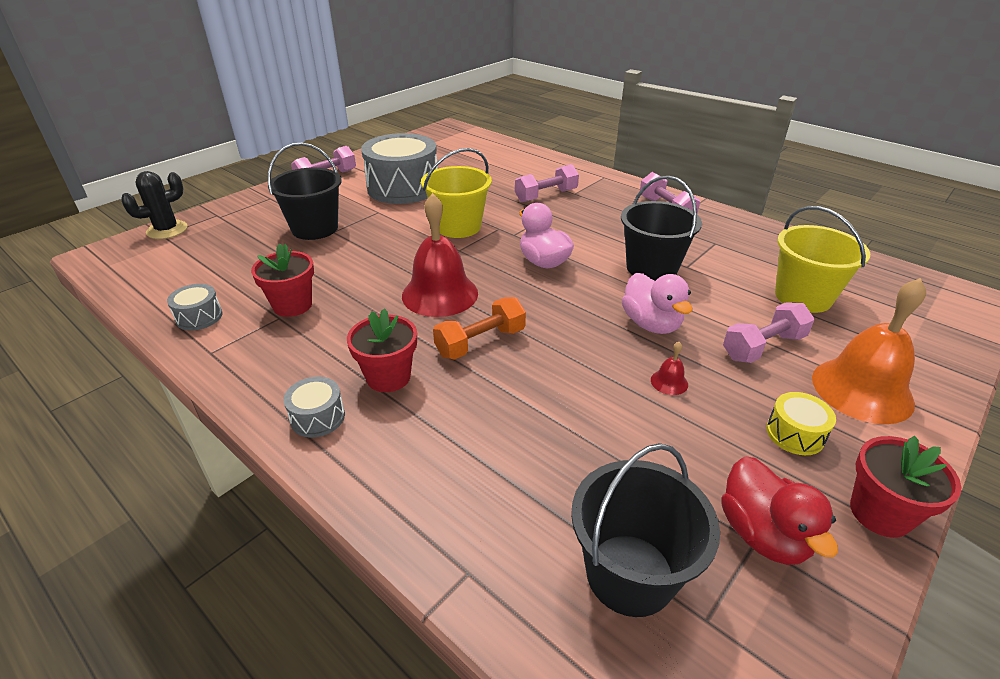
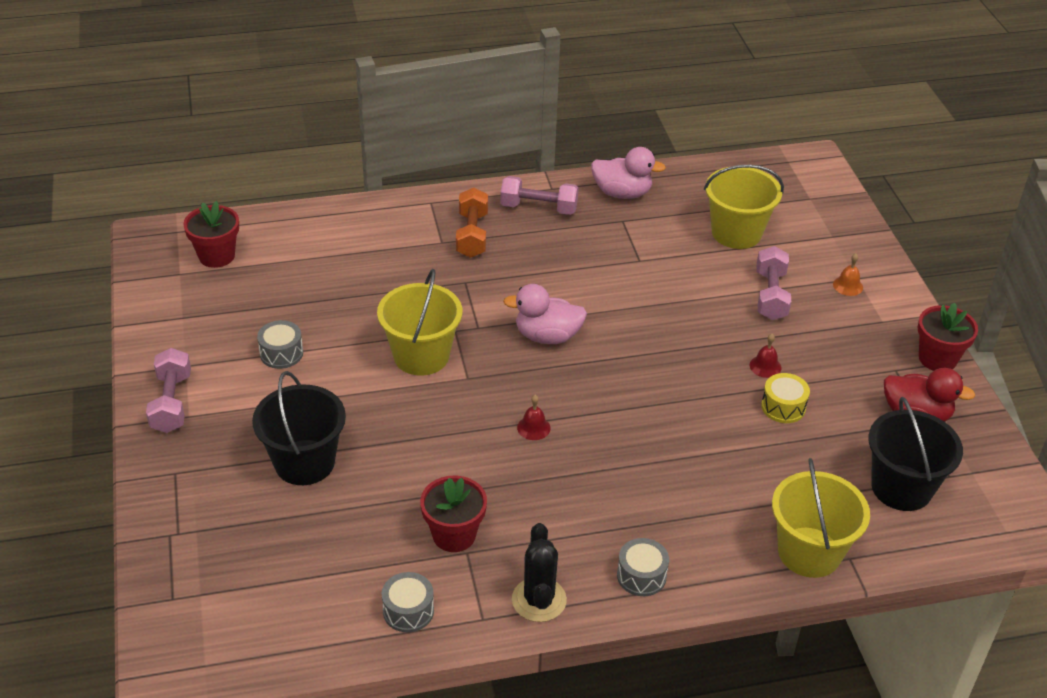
camera: 55 degrees left, 5 degrees up
black cactus [121,171,187,239] -> black cactus moved to [512,523,567,622]
red flower pot [347,308,417,392] -> red flower pot moved to [183,201,239,268]
grey drum [361,133,438,204] -> grey drum [257,320,303,369], size x0.44
red bell [402,193,478,317] -> red bell [517,395,551,440], size x0.40
orange dumbbell [433,297,526,360] -> orange dumbbell moved to [456,188,488,258]
pink dumbbell [515,164,579,202] -> none
black bucket [621,176,702,281] -> none
pink duck [622,273,693,334] -> pink duck moved to [591,147,666,199]
yellow drum [766,392,836,455] -> yellow drum moved to [761,373,810,423]
orange bell [812,278,926,424] -> orange bell [833,253,863,296], size x0.40
none -> yellow bucket [772,458,870,578]

